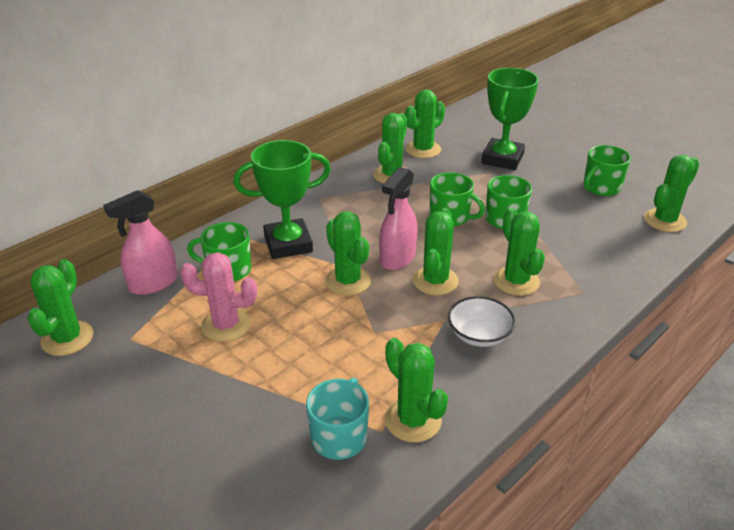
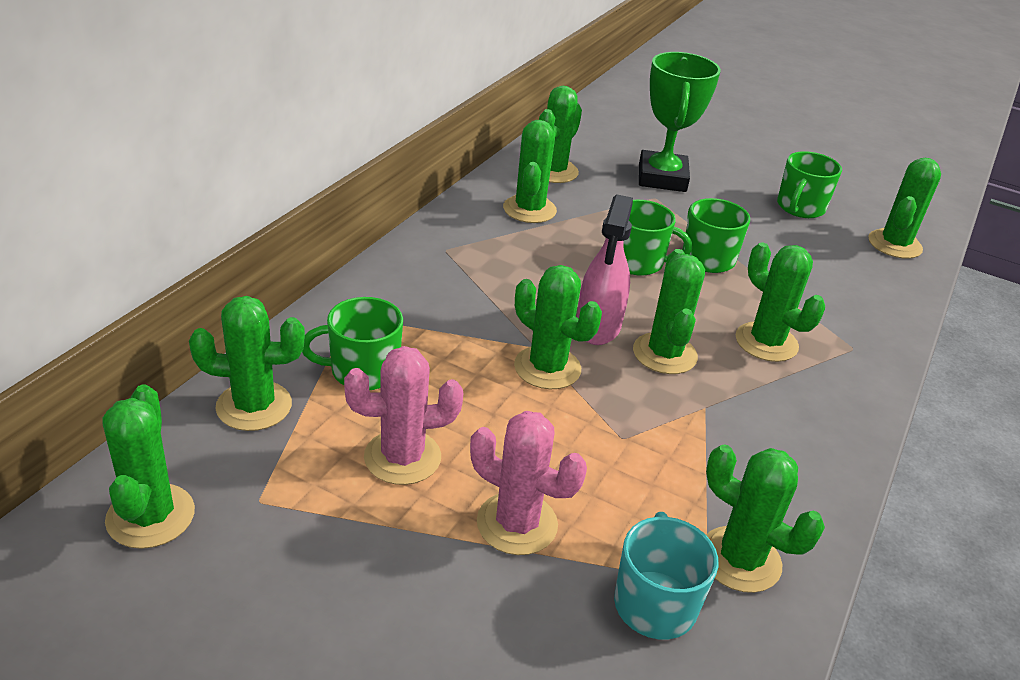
camera: 20 degrees left, 0 degrees up
pink spray bottle [103,190,178,295] -> green cactus [189,296,305,431]
green trophy [233,140,331,259] -> none
white bowl [448,296,516,347] -> none
none -> pink cactus [470,411,587,555]

